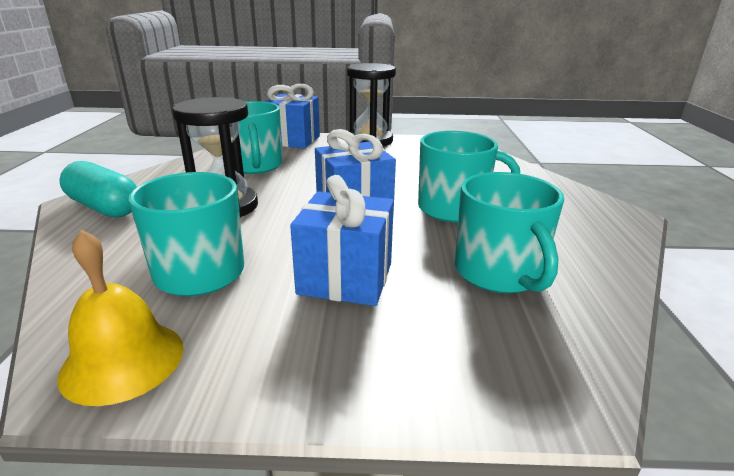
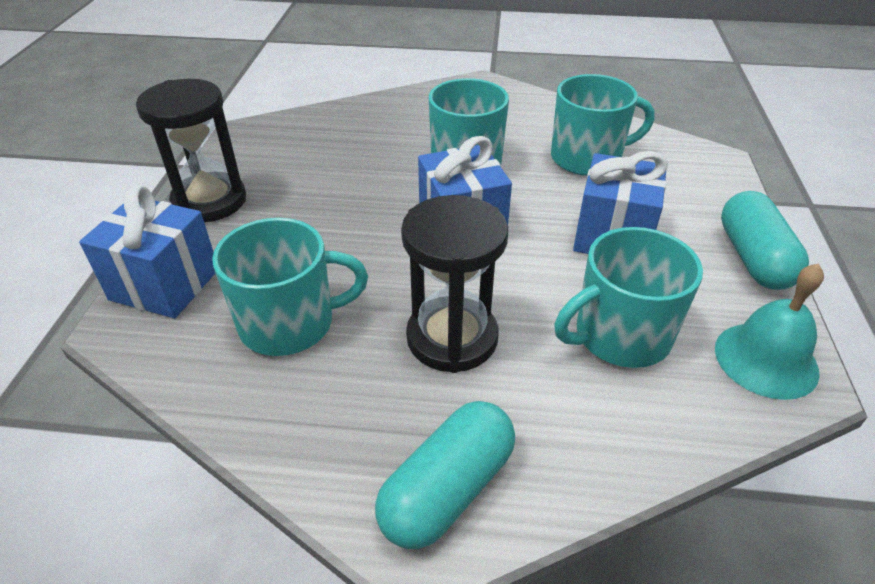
camera: 85 degrees left, 15 degrees up
yellow bell [57,230,184,406] -> turquoise bell [715,263,824,400]
none -> turquoise capsule [721,191,809,290]

